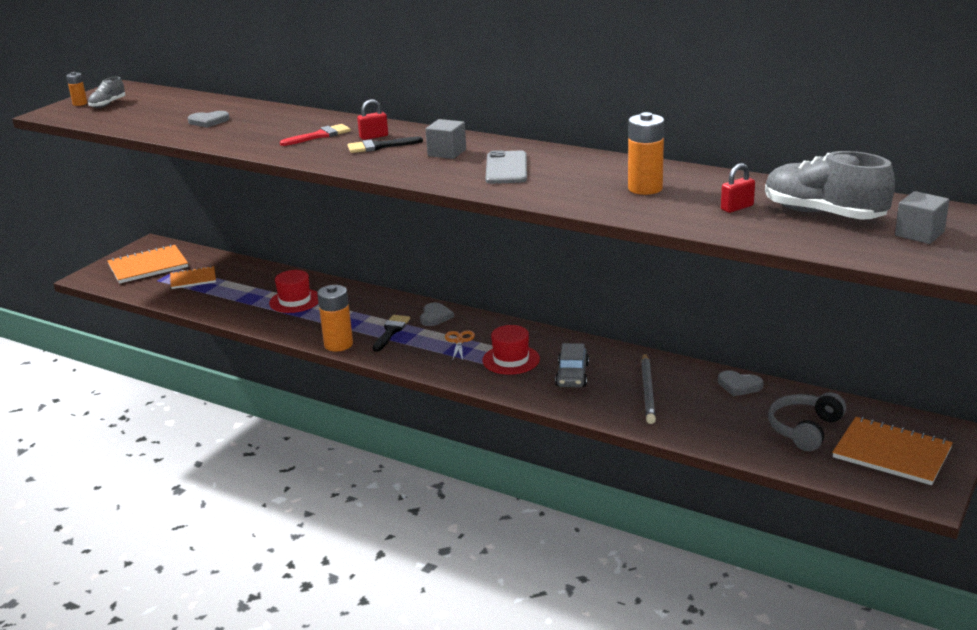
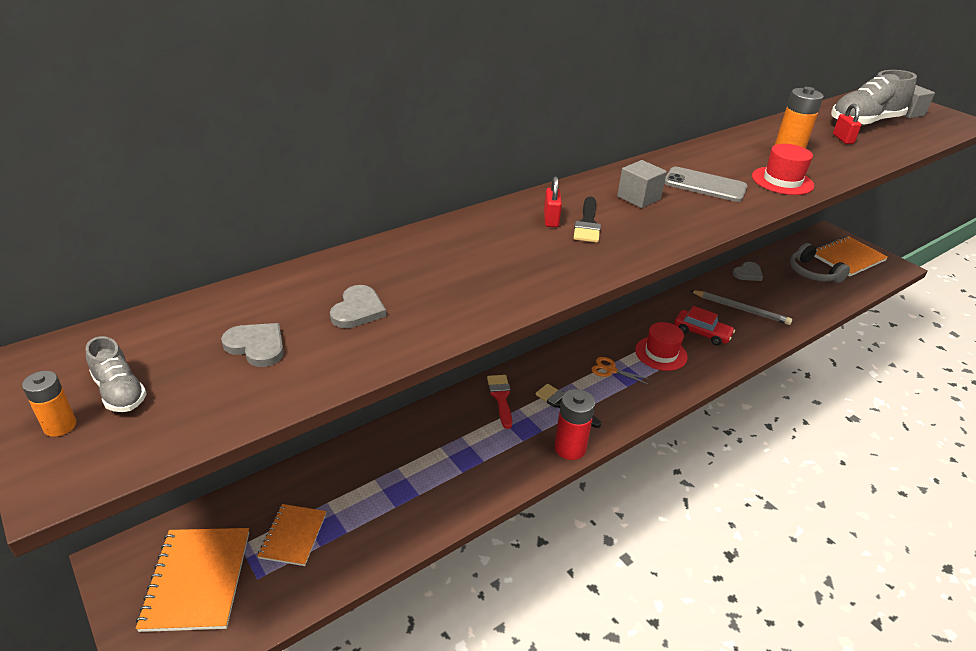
camera: 70 degrees left, 10 degrees up
red hat [269,270,318,313] -> red hat moved to [752,144,814,195]
red brush [280,124,351,146] -> red brush moved to [487,375,512,429]
orange battery [317,285,353,352] -> red battery [554,389,595,460]
grey heart [420,302,454,326] -> grey heart moved to [221,323,284,367]
grey car [555,343,589,387] -> red car [674,306,735,345]

